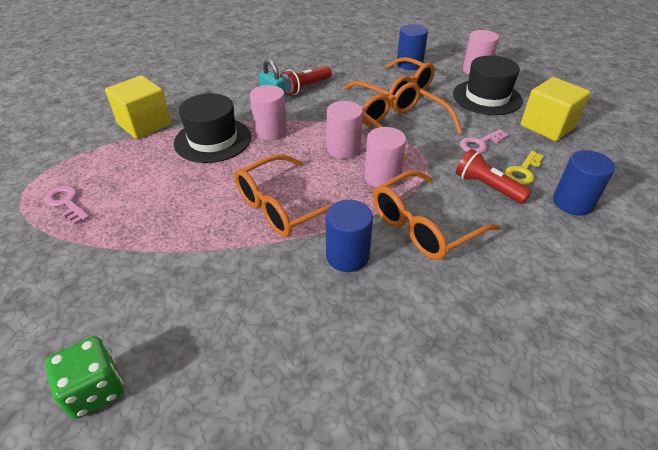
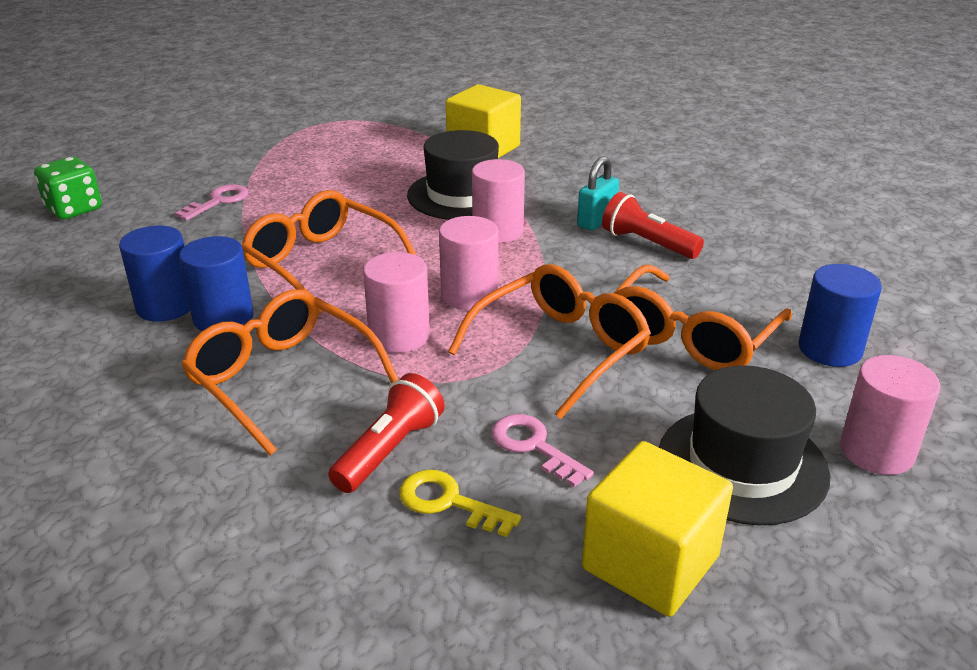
camera: 80 degrees right, 10 degrees down
pink key [44,186,89,224] -> pink key moved to [175,184,248,221]
blue cylinder [553,150,615,216] -> blue cylinder moved to [119,226,190,322]

